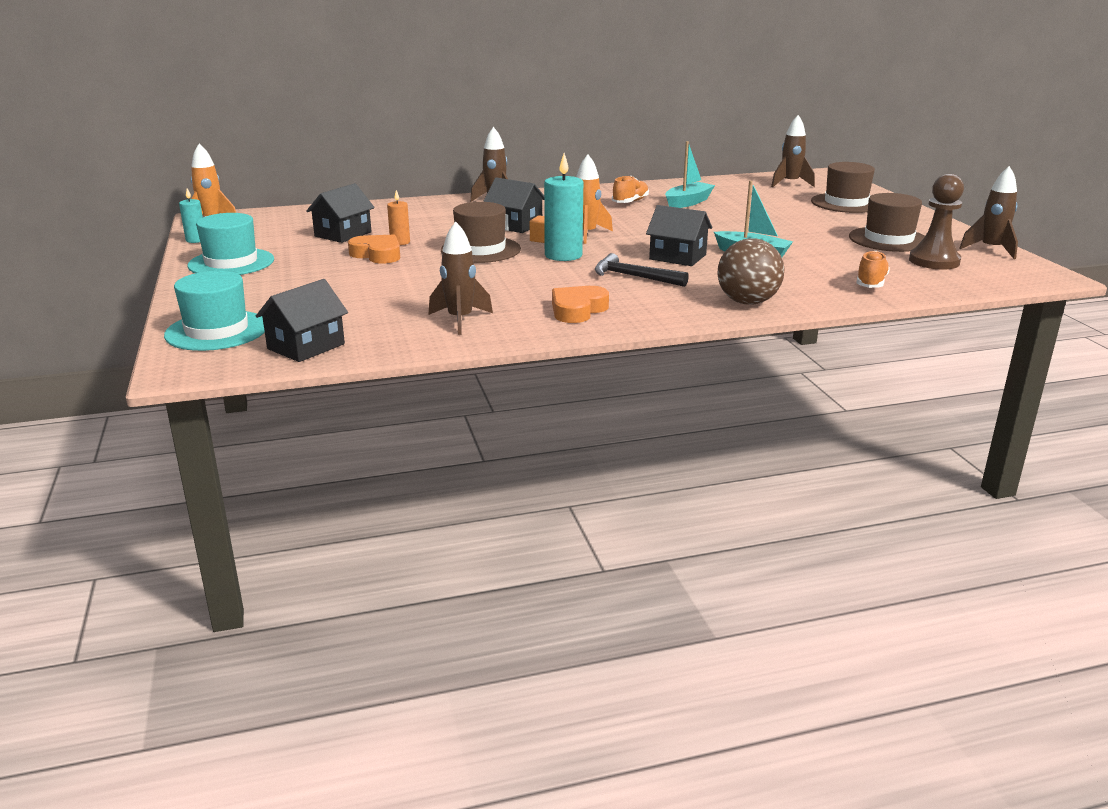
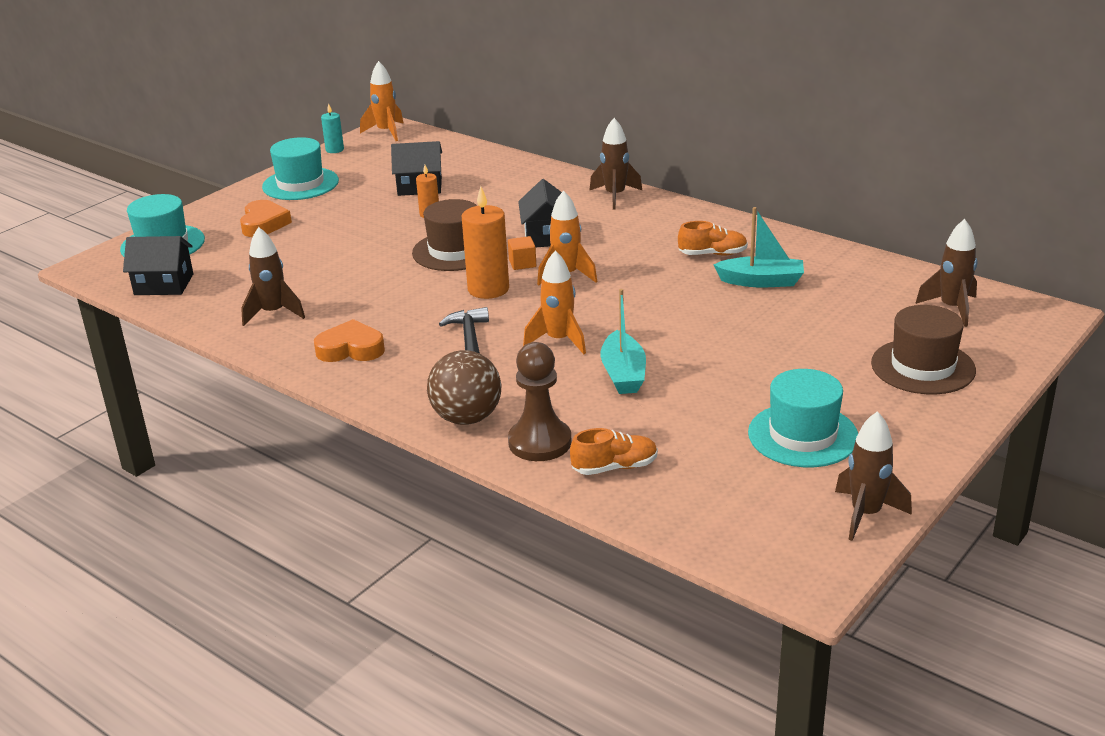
camera: 55 degrees right, 5 degrees up
orange heart [348,235,400,263] -> orange heart moved to [240,200,292,237]
turquoise candle [544,153,583,261] -> orange candle [462,186,509,299]
black house [646,205,712,266] -> orange rocket [523,251,586,354]
brown hat [849,193,925,252] -> turquoise hat [748,369,858,467]
brown pawn [909,174,964,269] -> brown pawn moved to [508,342,571,461]

